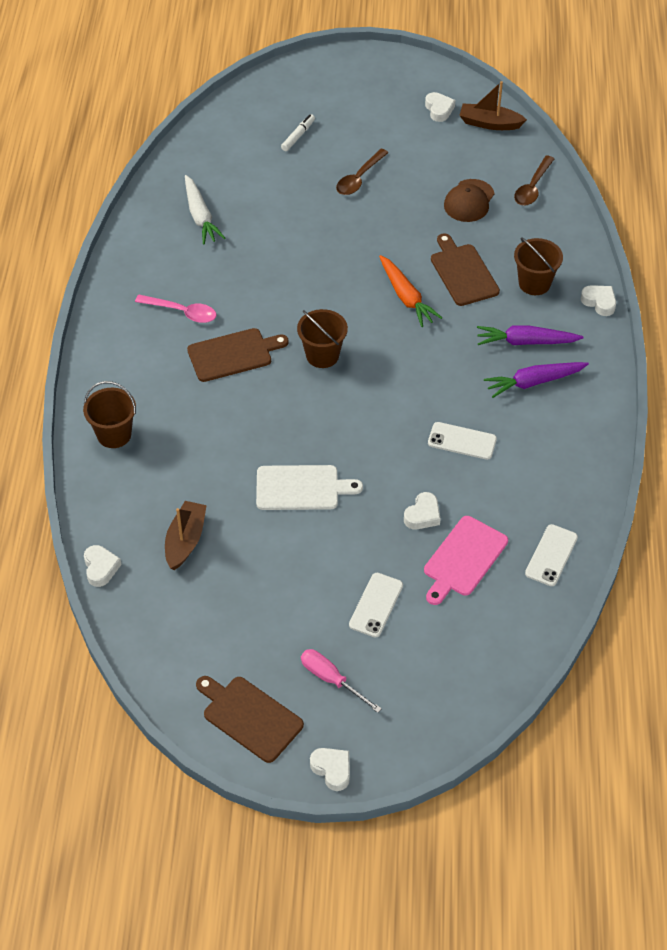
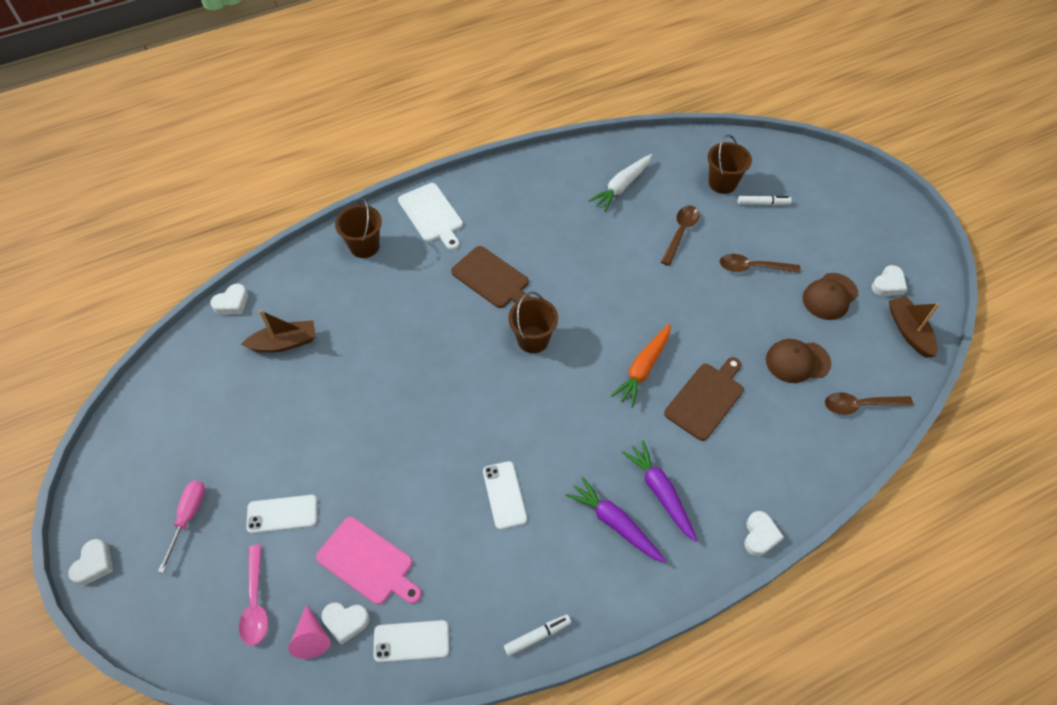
camera: 60 degrees right, 5 degrees up
pink spoon [135,295,217,323] -> pink spoon moved to [239,545,268,645]
brown cutting board [196,676,304,763] -> none
white cutting board [256,465,363,510] -> white cutting board moved to [398,183,463,250]
white heart [404,492,440,530] -> white heart moved to [322,602,369,645]
pink cutting board [424,516,508,605] -> pink cutting board turned 150 degrees counterclockwise [316,517,421,605]
brown bucket [514,238,563,295] -> brown bucket moved to [708,135,752,194]
none -> pink cone [288,604,331,659]
none -> white marker [504,614,571,656]
none -> brown spoon [661,205,699,266]
none -> brown cap [803,273,858,320]

